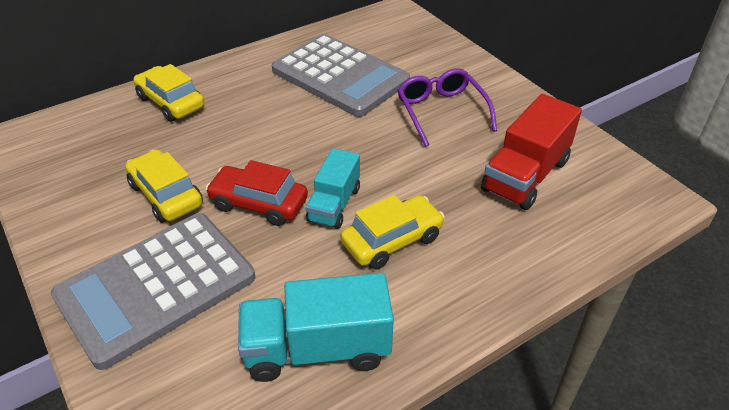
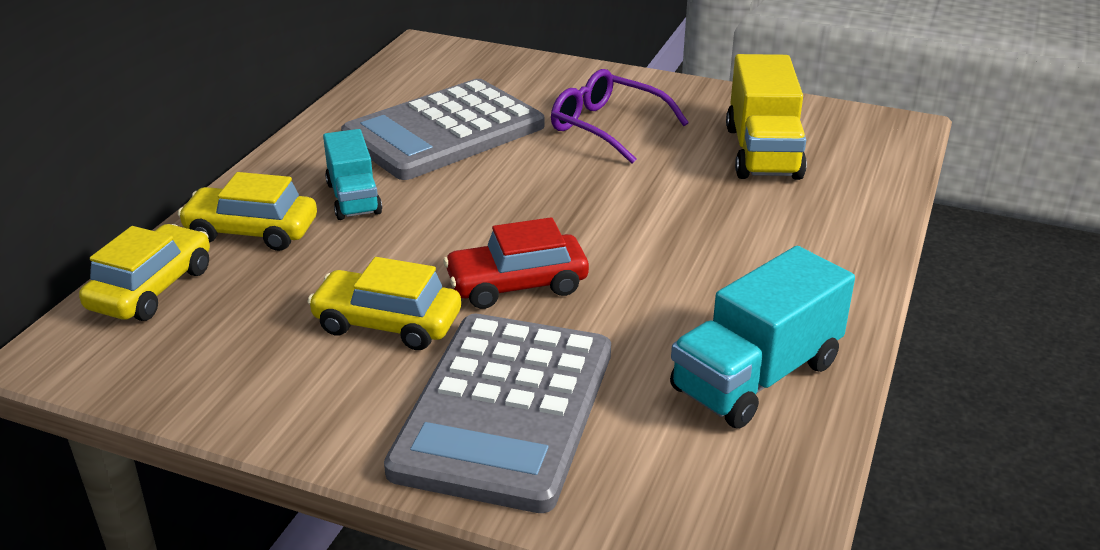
camera: 35 degrees left, 10 degrees down
grey calculator [272,34,410,117] -> grey calculator turned 135 degrees clockwise [341,79,544,180]
turquoise truck [306,148,360,229] -> turquoise truck moved to [323,129,382,220]
yellow car [340,195,445,269] -> yellow car moved to [79,224,210,321]
red truck [481,94,582,210] -> yellow truck [726,54,807,180]

